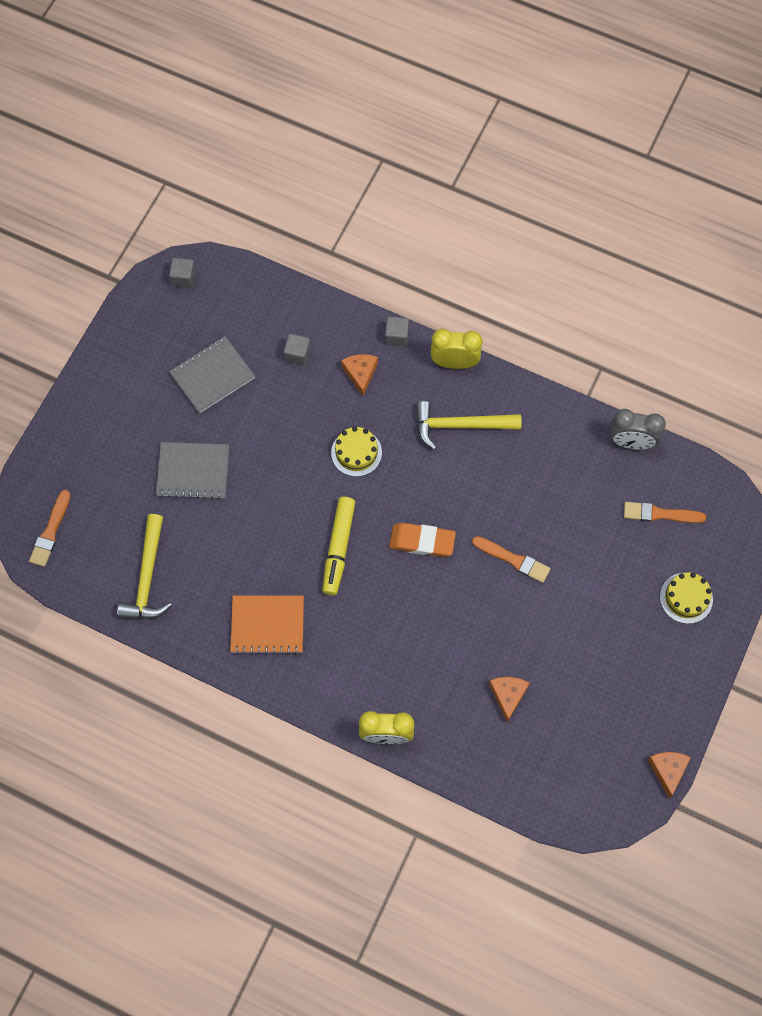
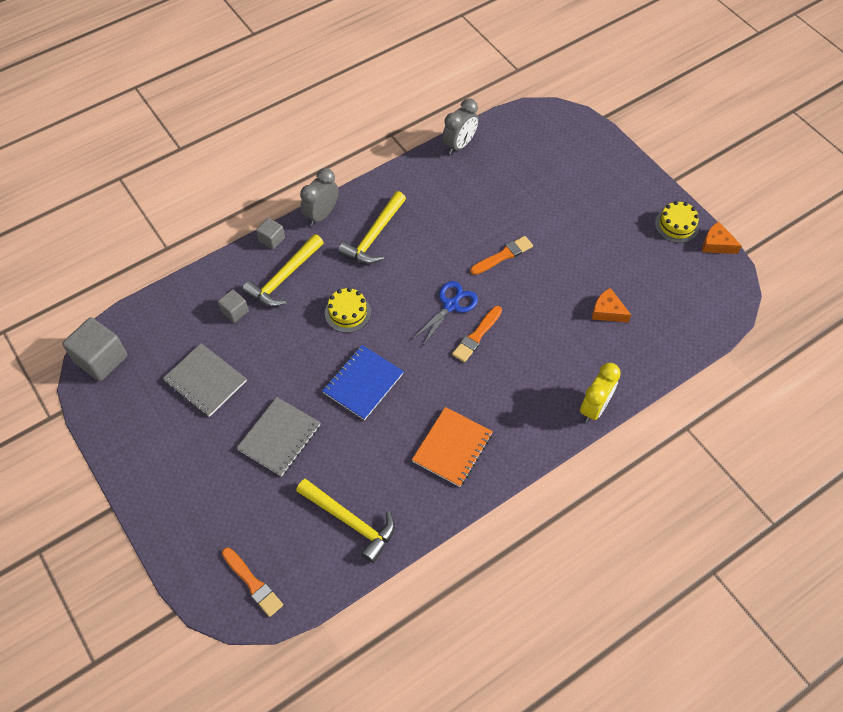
camera: 60 degrees left, 10 degrees down
grey cube [169,258,196,288] -> grey cube [62,317,127,381], size x1.87
grey notebook [169,336,255,413] -> grey notebook turned 45 degrees counterclockwise [163,343,247,417]
yellow marker [322,497,355,596] -> none
orange cheese [341,354,378,396] -> yellow hammer [242,234,324,307]
orange eraser [389,523,456,557] -> blue scissors [413,281,478,347]
yellow clock [431,329,483,369] -> grey clock [300,168,338,226]
orange brush [624,502,706,523] -> orange brush moved to [452,306,502,362]
yellow cake [660,572,713,624] -> yellow cake moved to [655,201,699,243]
none -> blue notebook [322,345,404,420]

